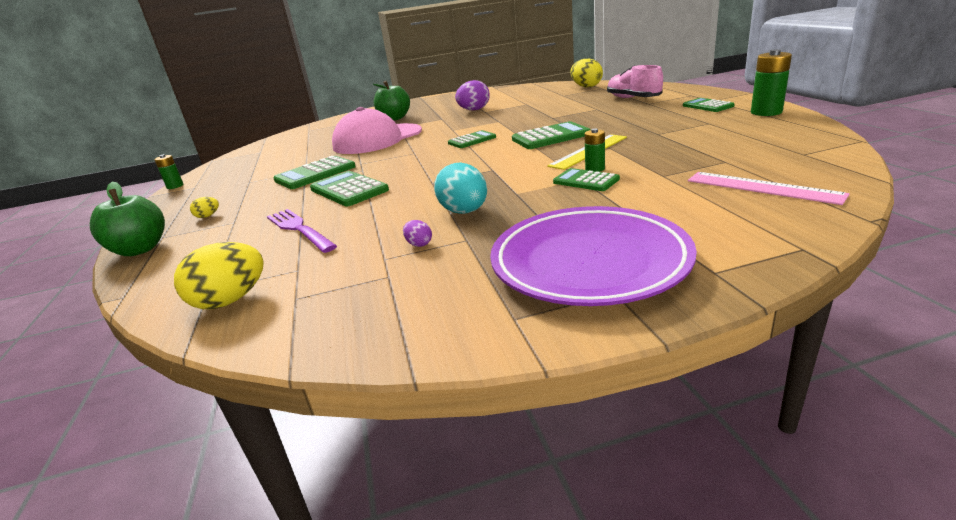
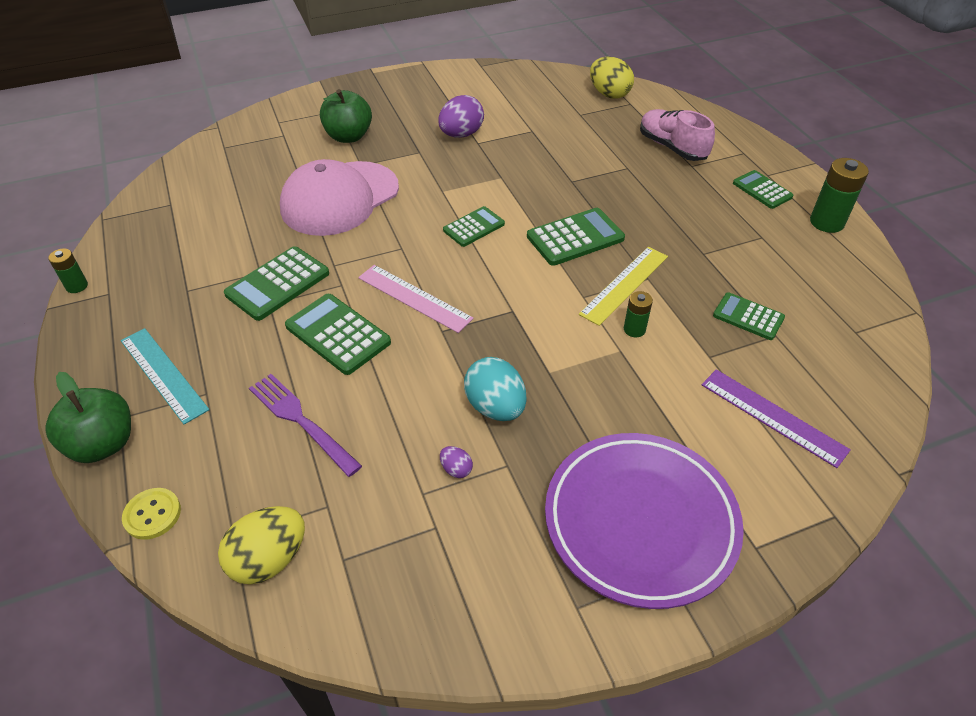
camera: 10 degrees left, 20 degrees up
yellow egg [190,197,219,218] -> turquoise ruler [121,328,209,425]
green calculator [553,168,620,191] -> green calculator moved to [713,292,785,340]
pink ruler [688,172,850,205] -> pink ruler moved to [358,265,474,333]
none -> yellow button [122,488,181,540]
none -> purple ruler [702,369,851,468]

